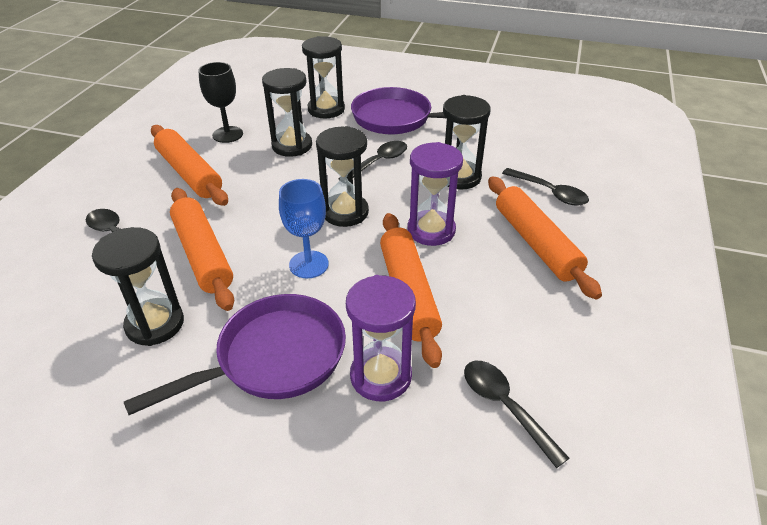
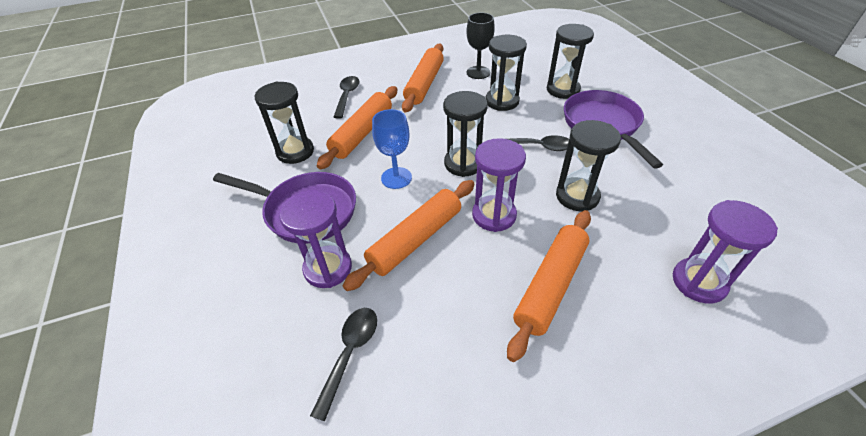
camera: 55 degrees right, 5 degrees up
black spoon [502,168,589,206] -> none
none -> purple hourglass [673,200,778,304]

